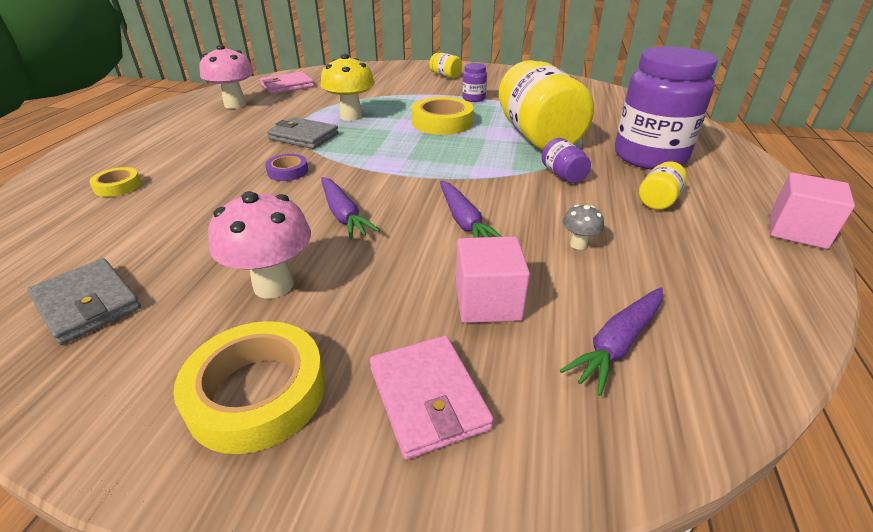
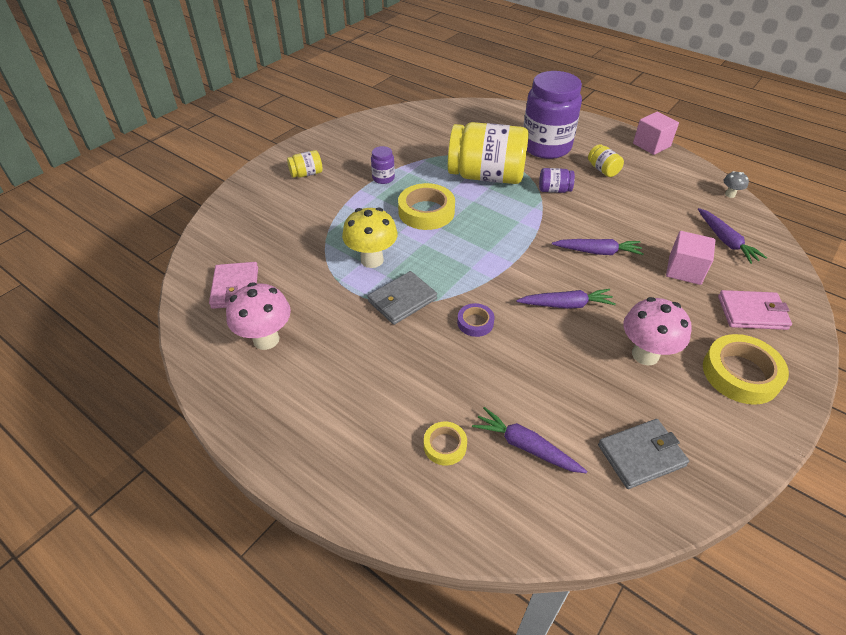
camera: 65 degrees left, 10 degrees up
grey mushroom [562,205,604,250] -> grey mushroom moved to [724,171,749,198]
none -> purple carrot [472,407,588,473]

